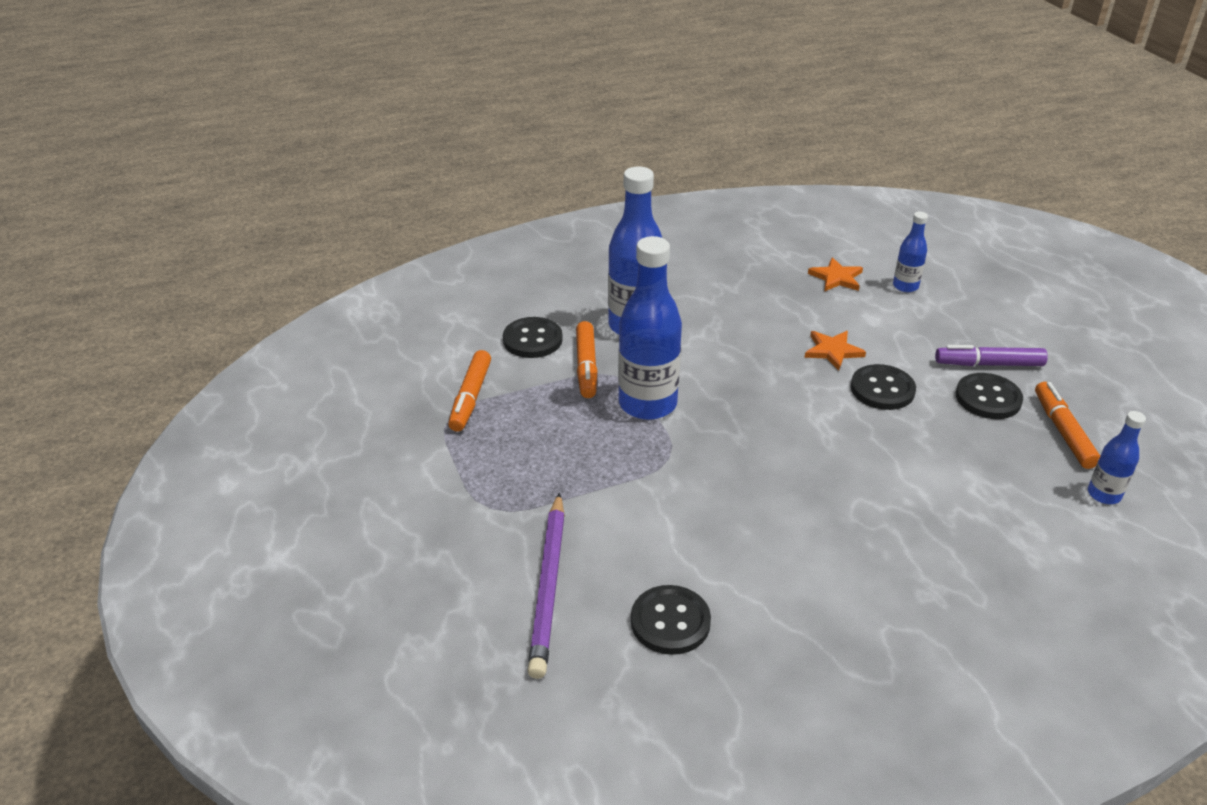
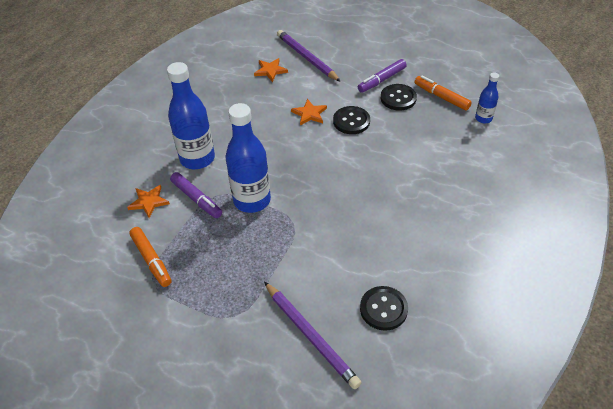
camera: 40 degrees left, 10 degrees up
black button [503,317,563,358] -> orange star [127,185,170,218]
orange marker [576,321,597,398] -> purple marker [170,172,222,218]
blue bottle [893,212,928,292] -> purple pencil [277,30,341,82]

